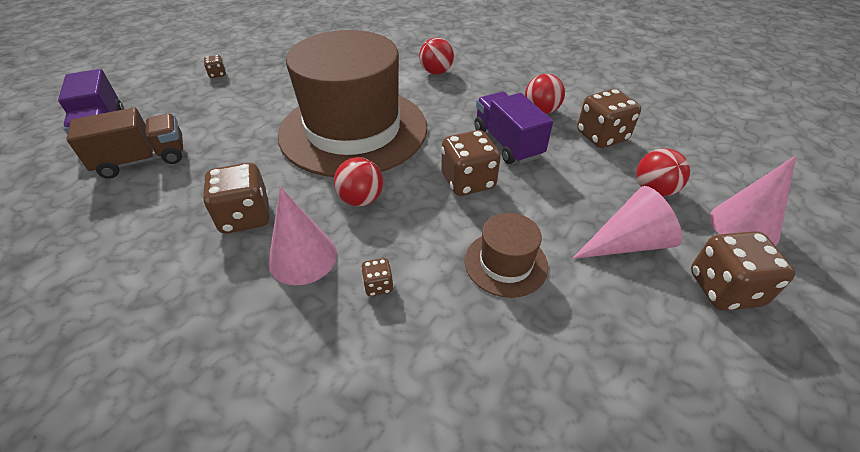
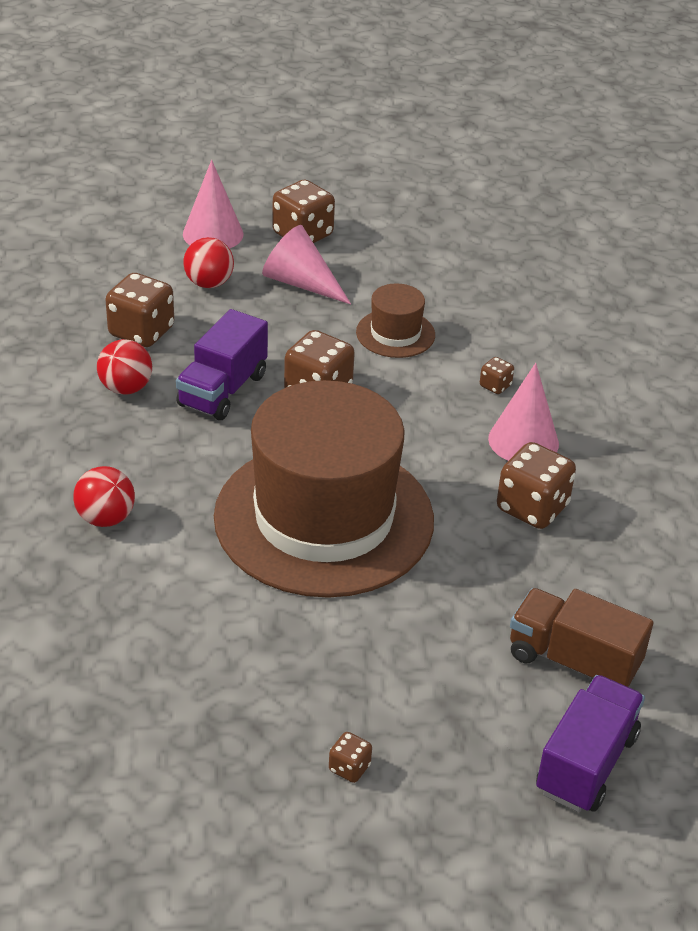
camera: 130 degrees left, 5 degrees down
red ball [334,157,383,207] -> none

